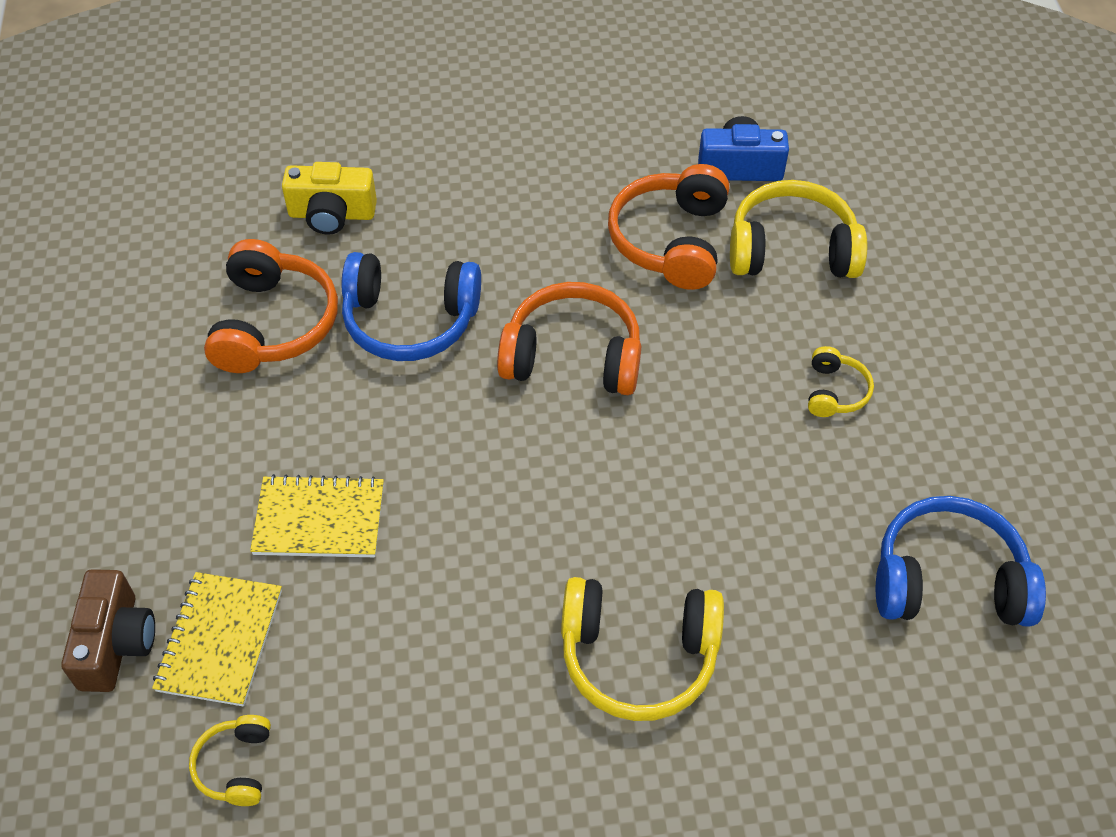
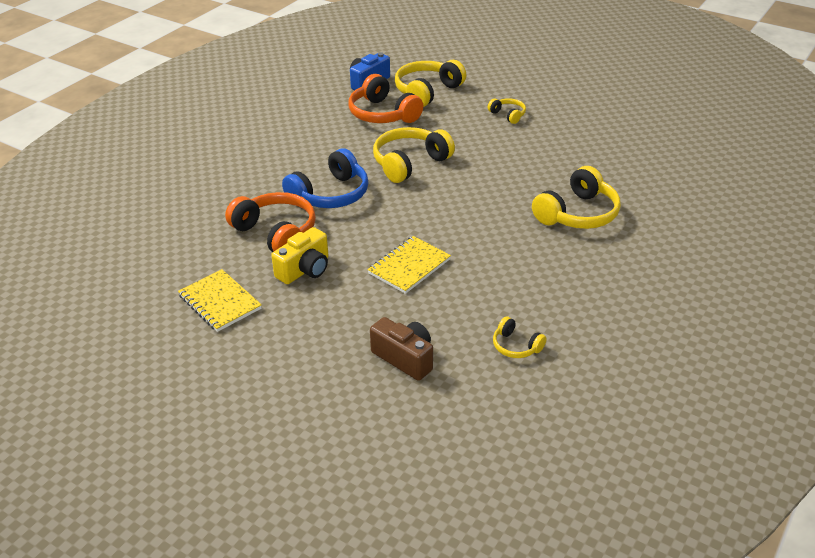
camera: 50 degrees left, 15 degrees down
yellow notebook [152,572,282,706] -> yellow notebook moved to [178,269,262,332]
yellow camera [282,162,377,235] -> yellow camera moved to [271,227,329,284]
orange headphones [497,282,641,395] -> yellow headphones [373,127,455,183]
blue headphones [876,496,1046,627] -> none

